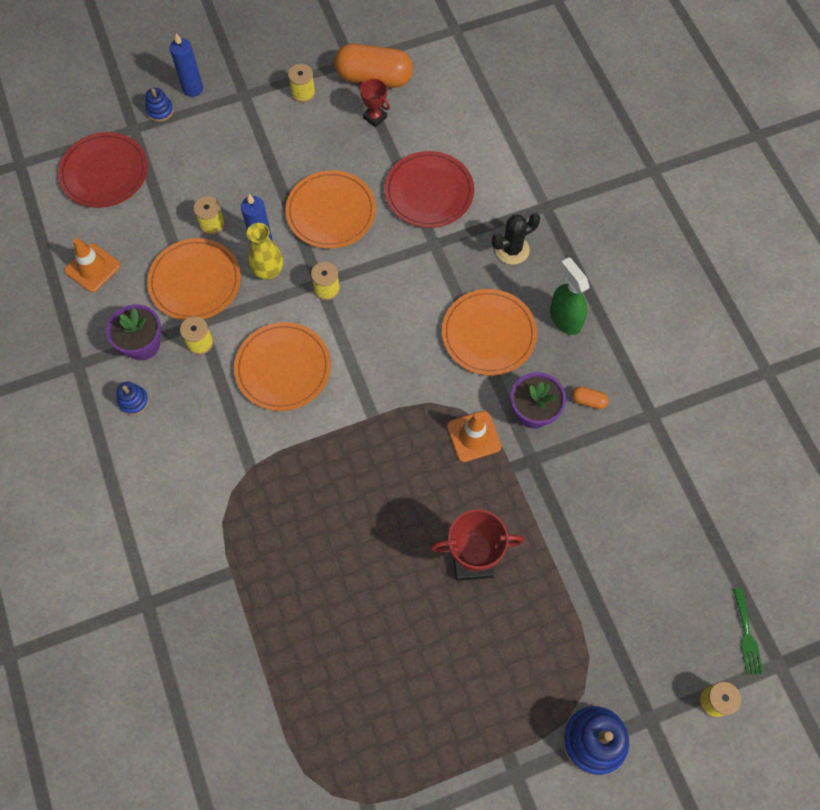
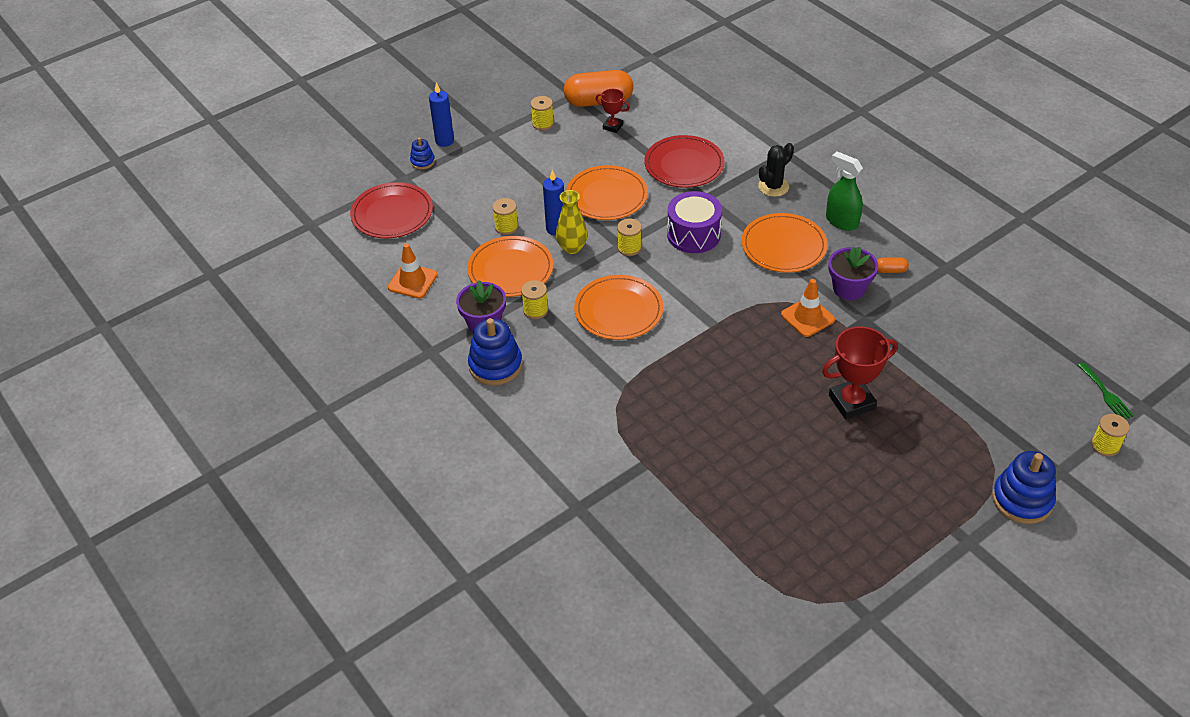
camera: 15 degrees left, 20 degrees down
blue stacking toy [117,382,149,415] -> blue stacking toy [468,318,523,385], size x1.88
none -> purple drum [667,191,722,253]

